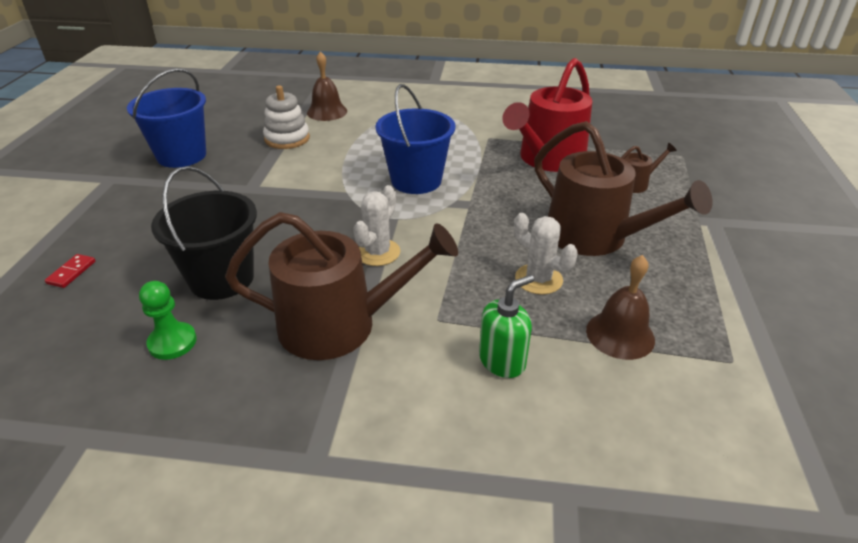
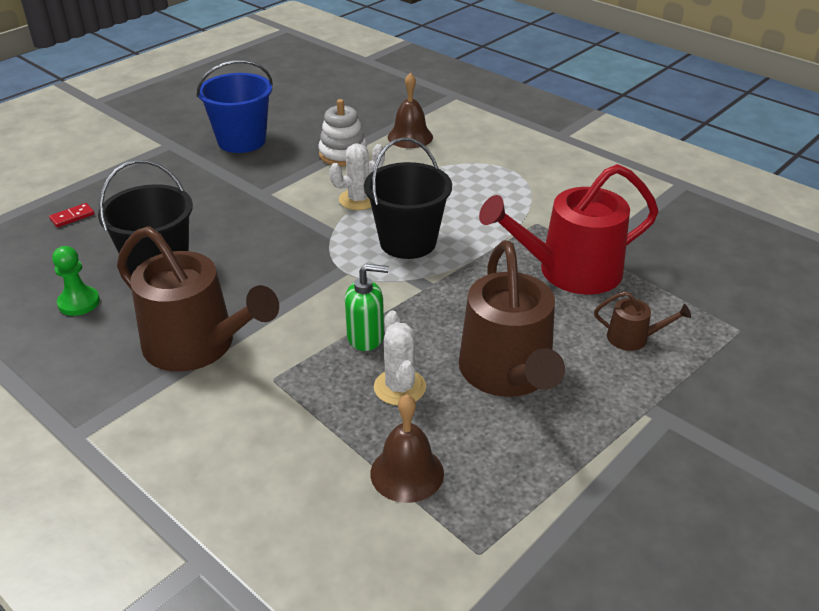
camera: 35 degrees right, 0 degrees up
white cactus [353,185,400,266] -> white cactus moved to [329,143,385,210]
blue bucket [375,84,455,194] -> black bucket [364,137,452,259]
green soap dispenser [479,275,534,378] -> green soap dispenser moved to [345,264,389,351]

